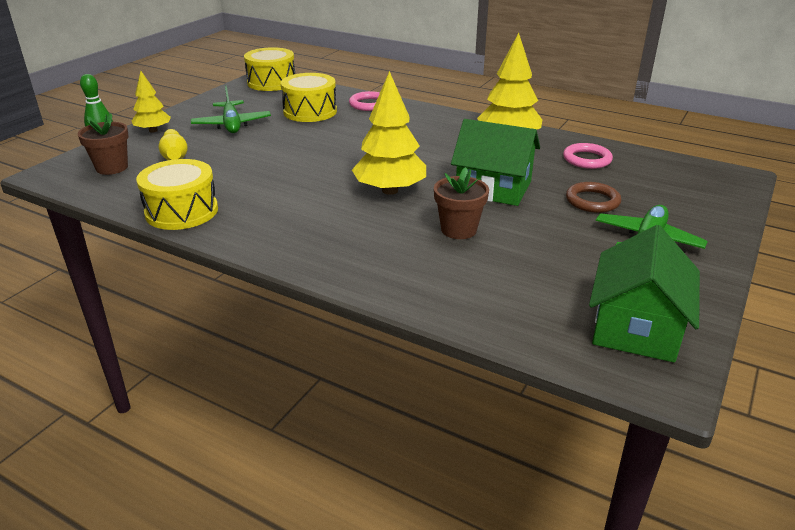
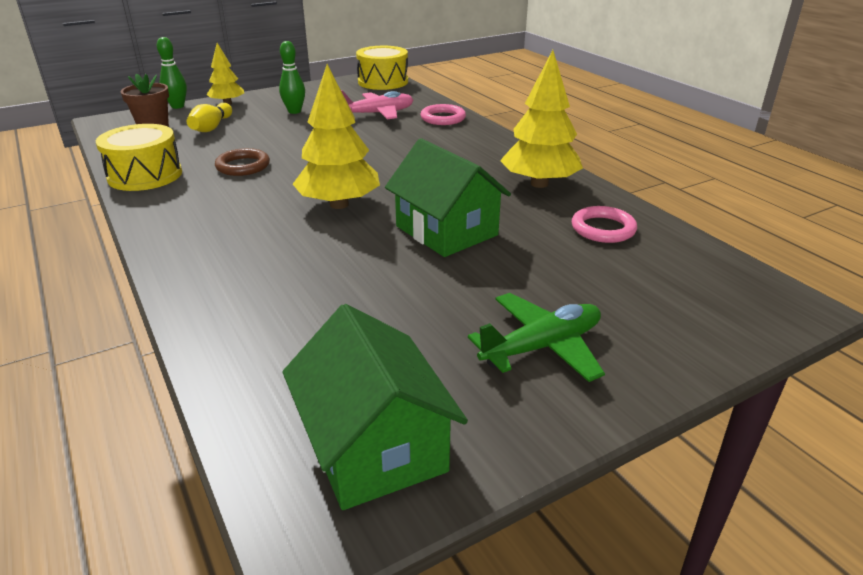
camera: 30 degrees right, 0 degrees up
green plane [191,86,271,133] -> green bowling pin [279,41,305,114]
yellow drum [281,73,337,122] -> pink plane [341,90,413,120]
brown flower pot [434,167,489,239] -> none
brown ring [566,182,621,213] -> brown ring moved to [215,148,270,176]
green house [589,225,700,363] -> green house turned 75 degrees counterclockwise [283,304,468,510]

